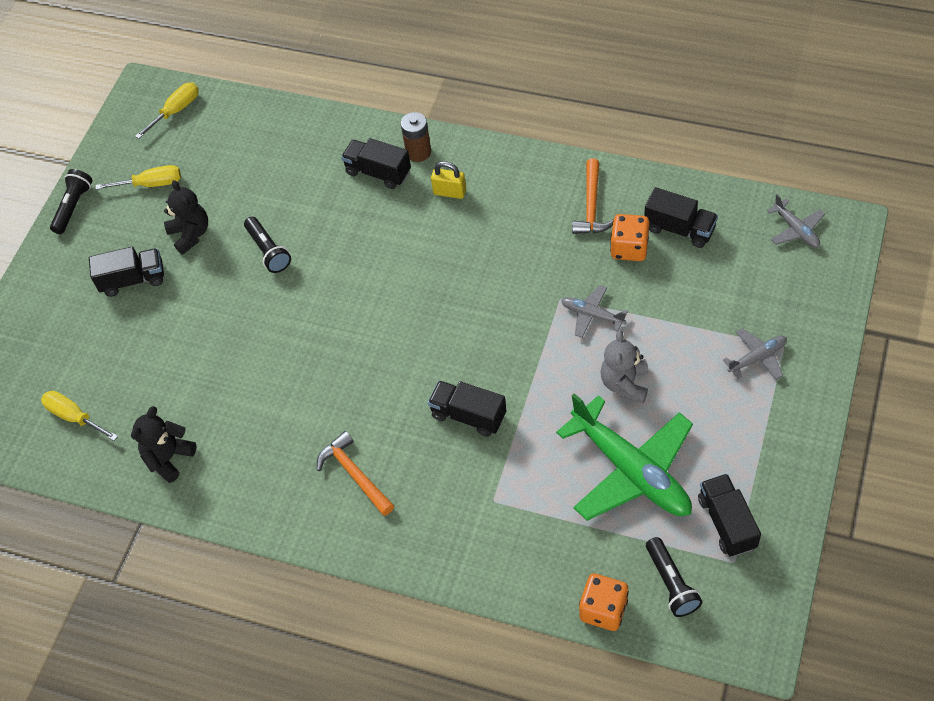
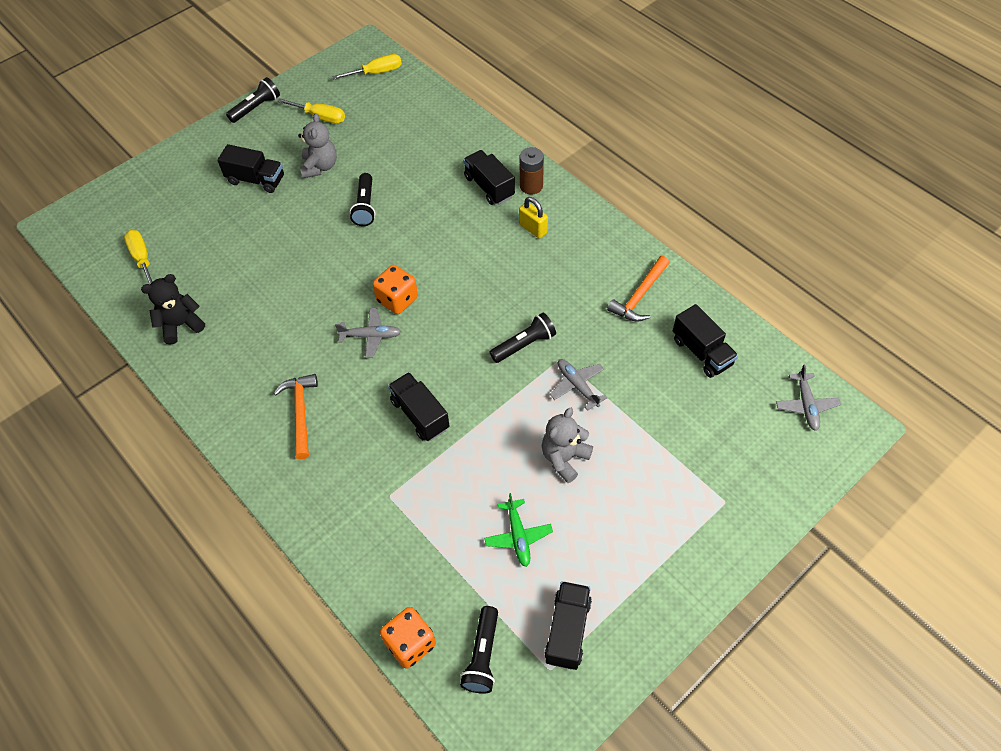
camera: 25 degrees right, 0 degrees up
black teddy bear [164,180,208,255] -> grey teddy bear [298,113,337,178]
green plane [556,393,693,521] -> green plane [484,493,553,567], size x0.46
orange dice [610,214,649,261] -> orange dice moved to [373,265,418,314]
grey plane [723,328,787,380] -> grey plane moved to [335,308,401,358]
none -> black flashlight [489,313,556,363]

